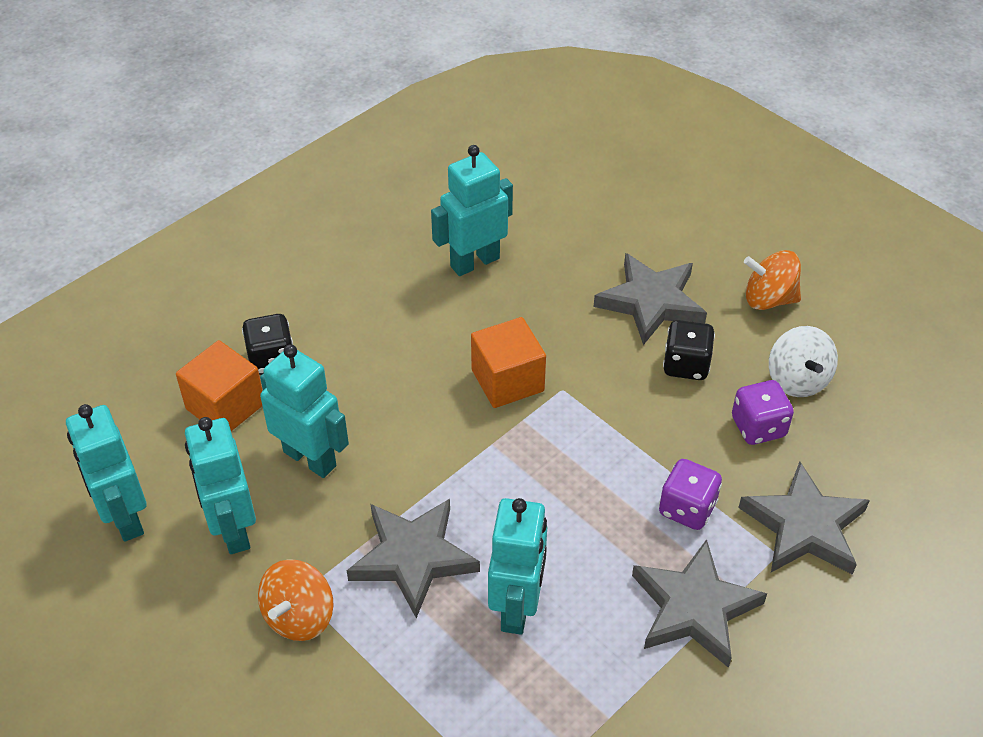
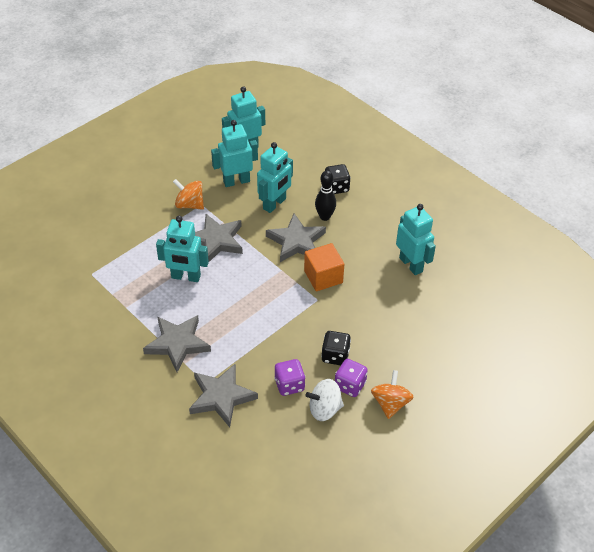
camera: 90 degrees right, 0 degrees up
orange cube [176,340,263,431] -> none
grey star [594,253,707,345] -> grey star moved to [266,214,326,262]
purple dice [659,459,722,530] -> purple dice moved to [335,359,368,397]
none -> black bowling pin [315,170,336,221]

